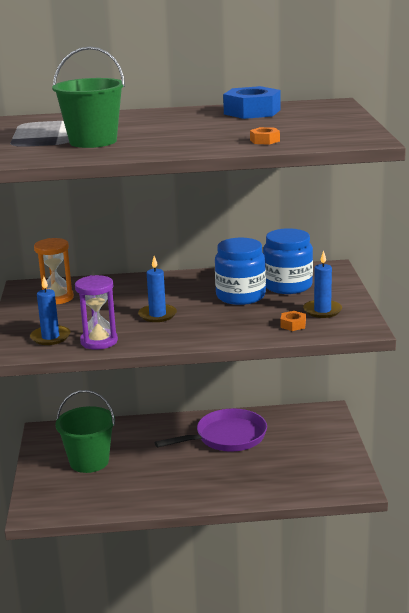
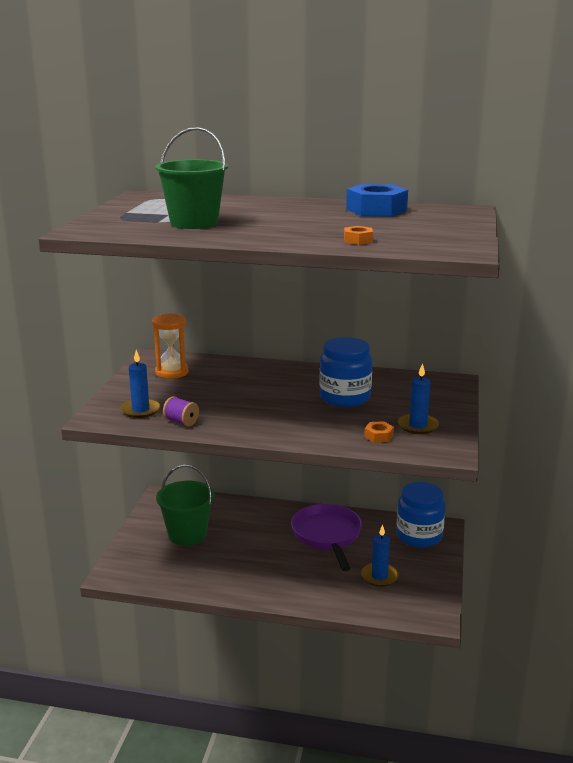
camera: 15 degrees right, 0 degrees up
purple hourglass [75,275,118,350] -> purple spool [163,396,199,427]
blue candle [138,256,177,322] -> blue candle moved to [361,524,399,587]
purple pan [155,408,267,452] -> purple pan turned 90 degrees counterclockwise [291,504,362,571]
blue jar [263,228,313,294] -> blue jar moved to [396,482,445,547]

